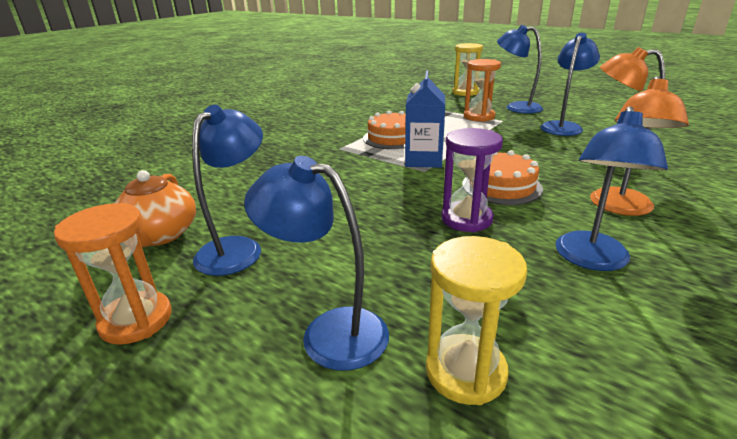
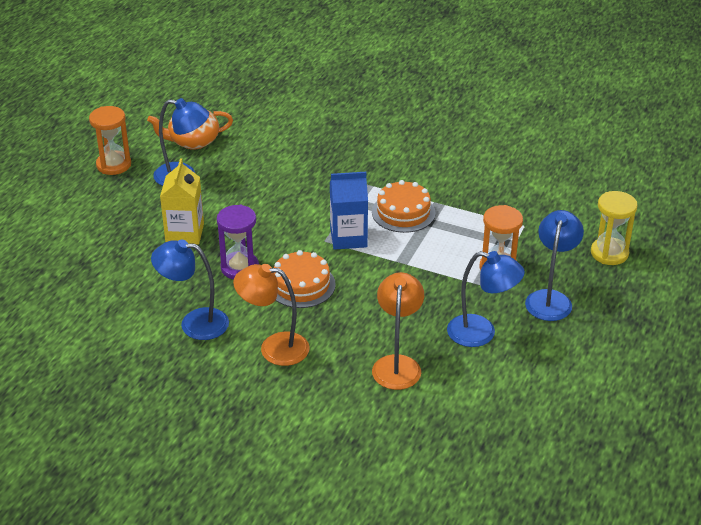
camera: 75 degrees right, 10 degrees up
blue lamp [244,156,389,371] -> none
yellow hourglass [426,236,527,405] -> none
none -> yellow carton [160,159,204,245]

